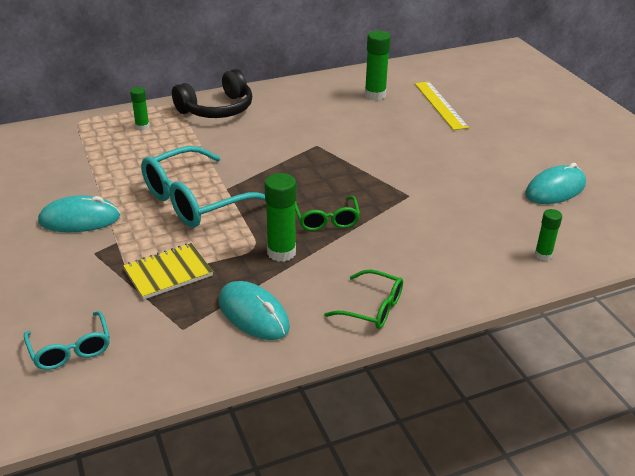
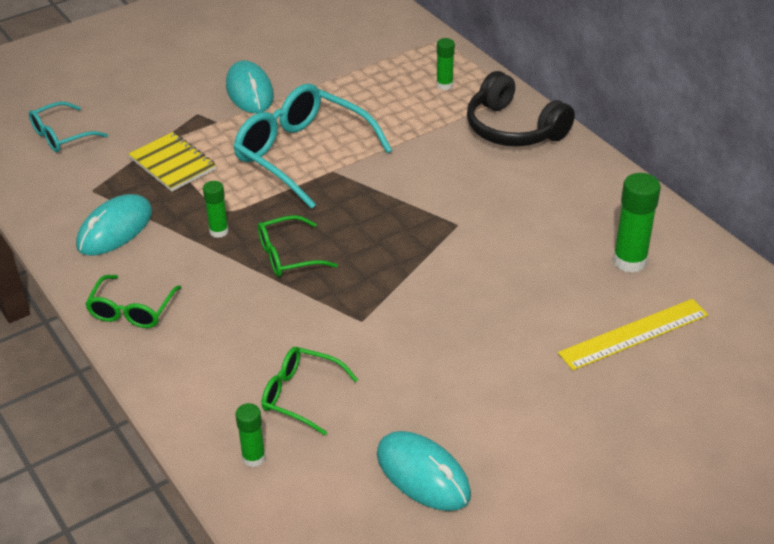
camera: 80 degrees right, 5 degrees up
green glue stick [265,173,296,262] -> green glue stick [203,181,229,238], size x0.60
none -> green glasses [262,347,358,435]

